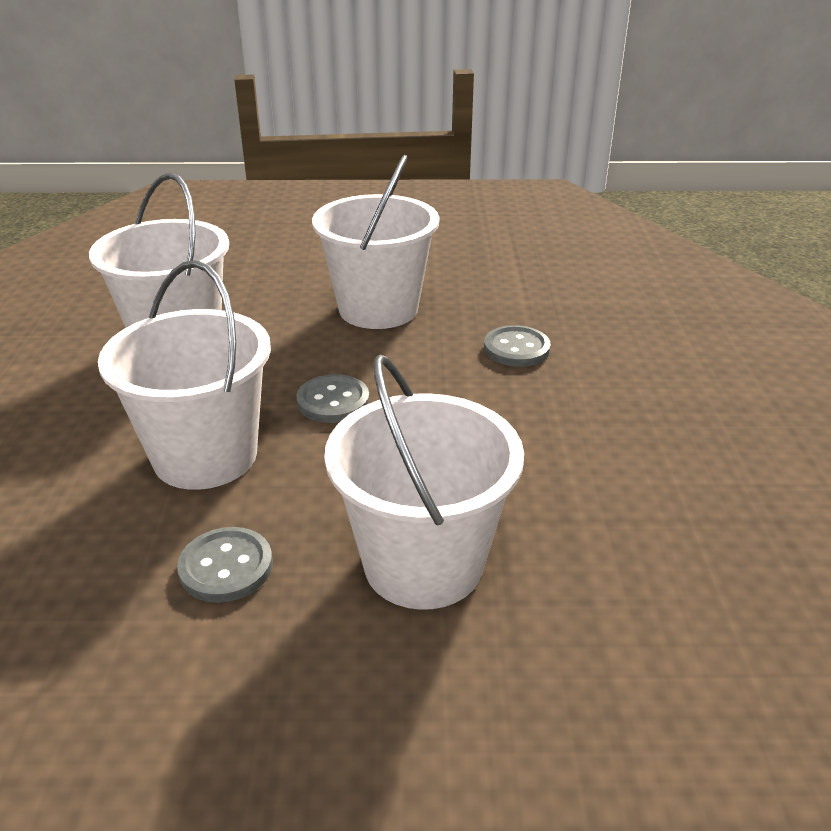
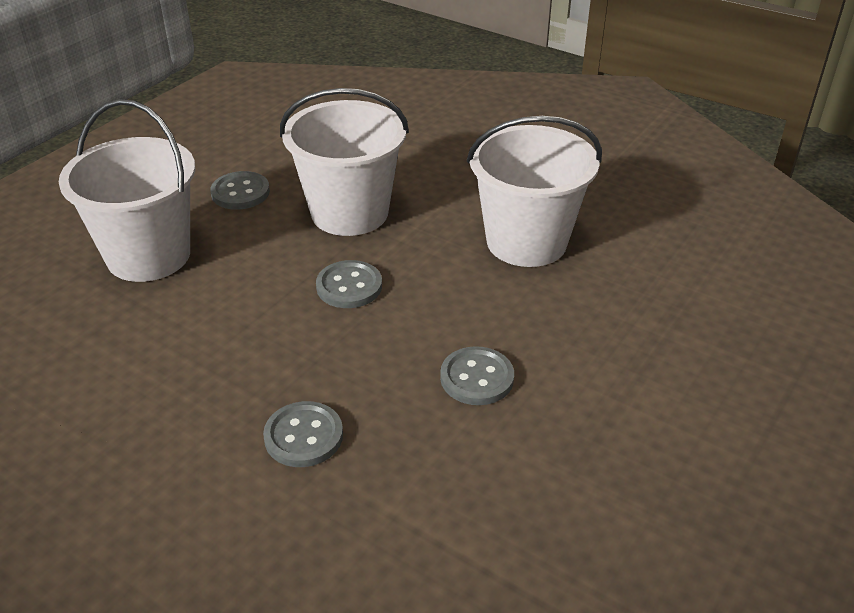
camera: 125 degrees right, 5 degrees up
white bucket [312,155,439,329] -> grey button [440,346,514,405]

